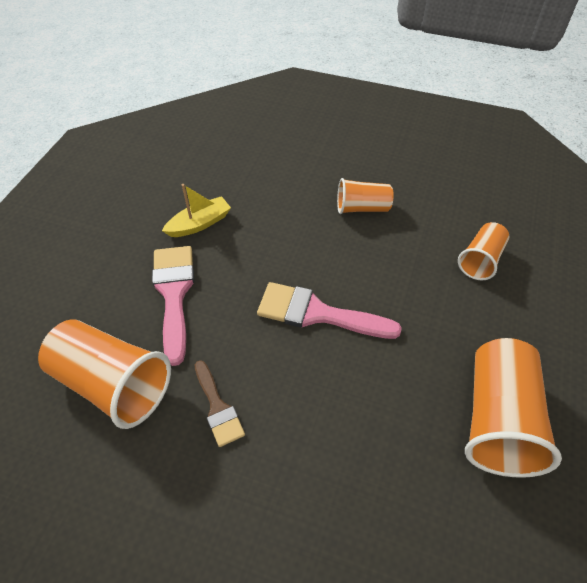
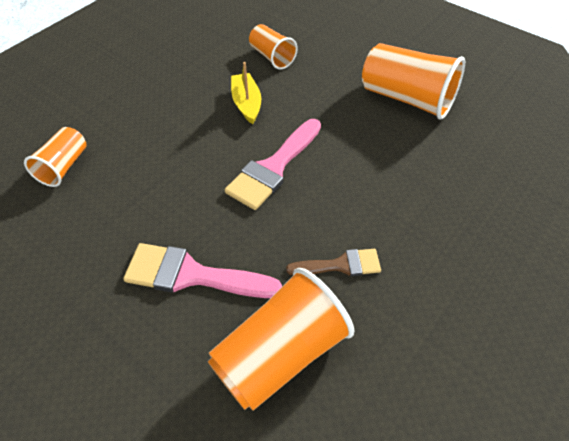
camera: 70 degrees left, 0 degrees up
yellow boat [162,184,231,237] -> yellow boat moved to [231,62,261,124]
orange cup [337,178,394,214] -> orange cup moved to [24,127,87,187]

